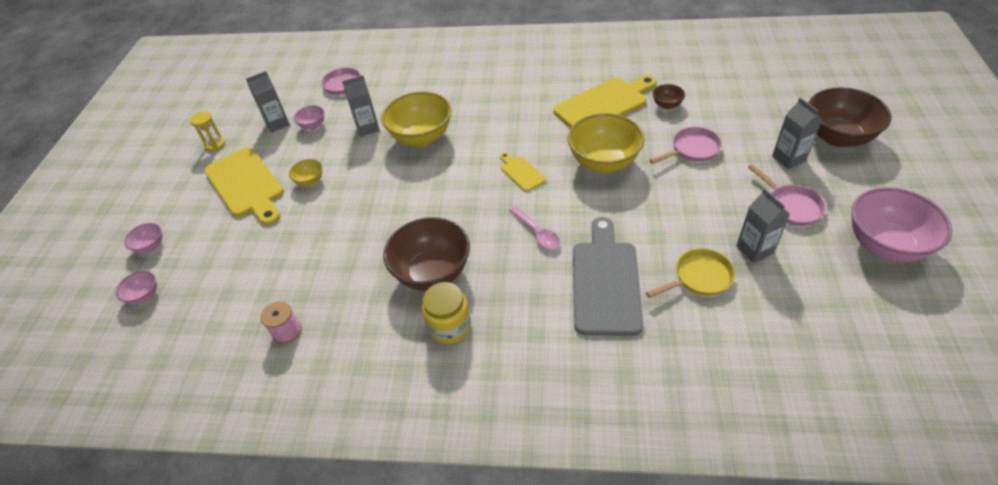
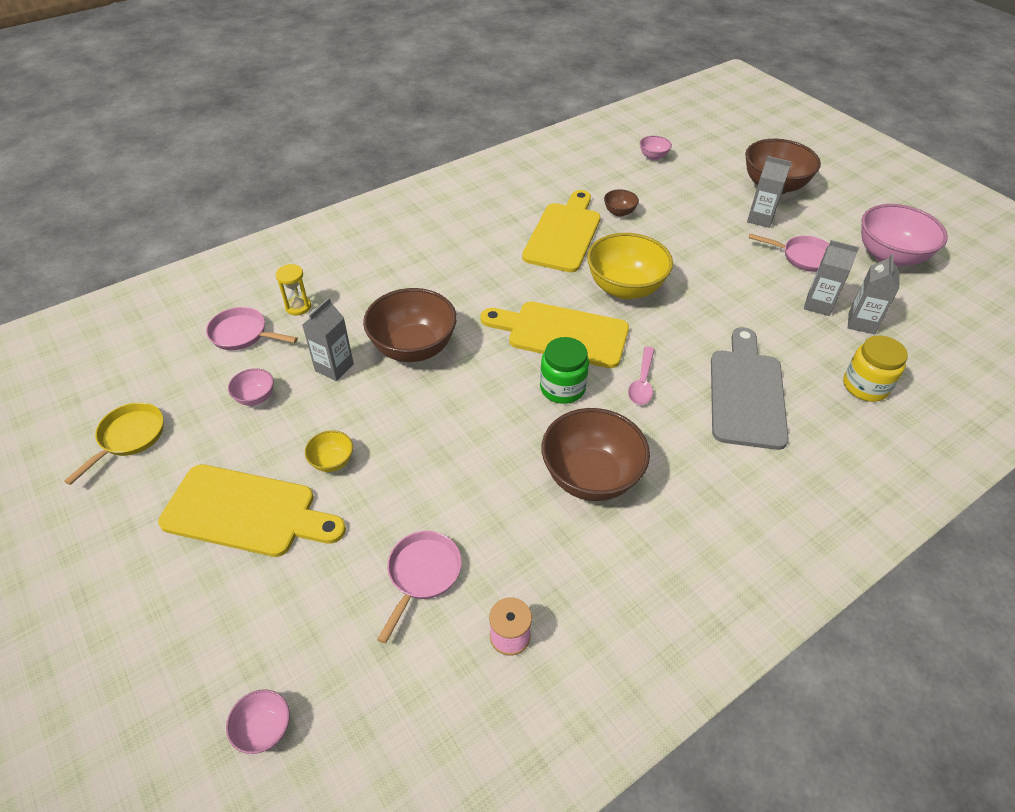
camera: 45 degrees left, 0 degrees up
pink bowl [124,223,162,253] -> pink bowl moved to [640,136,672,160]
yellow hourglass [190,111,225,151] -> yellow hourglass moved to [275,264,311,315]
grey carton [246,71,290,132] -> grey carton moved to [848,254,900,334]
yellow bowl [381,91,452,147] -> brown bowl [363,288,457,362]
yellow jar [422,282,471,344] -> yellow jar moved to [843,335,908,402]
yellow cutting board [500,153,546,192] -> yellow cutting board [480,301,629,368], size x2.06
pink spoon [509,206,560,249] -> pink spoon turned 90 degrees clockwise [628,347,655,405]
grey cutting board [573,217,643,336] -> grey cutting board turned 45 degrees clockwise [711,327,789,450]
yellow pan [646,248,735,298] -> yellow pan moved to [64,402,164,485]
pink pan [650,127,722,164] -> pink pan moved to [377,531,462,644]
none -> green jar [540,337,589,404]

